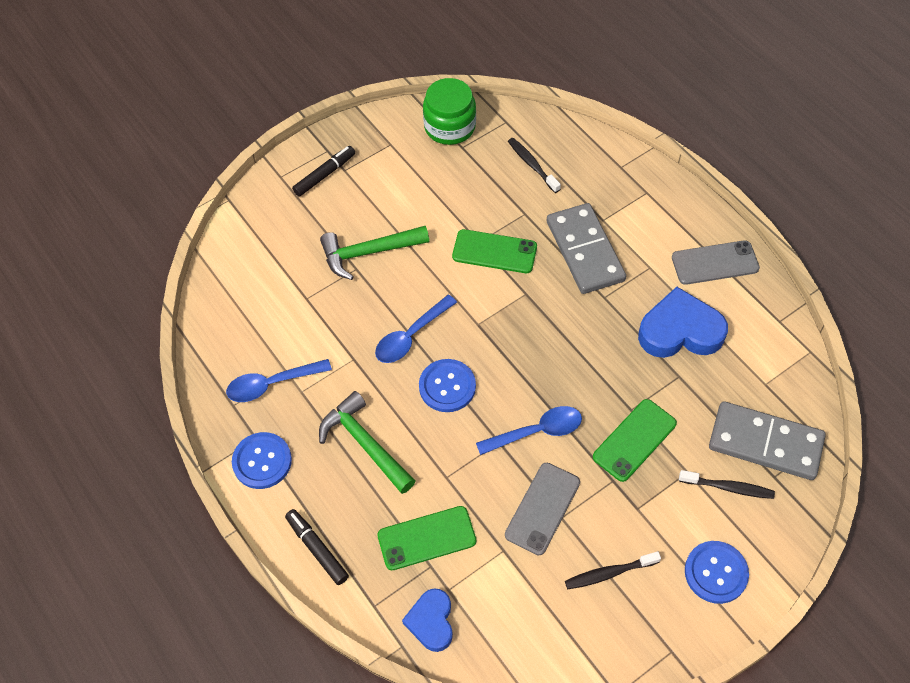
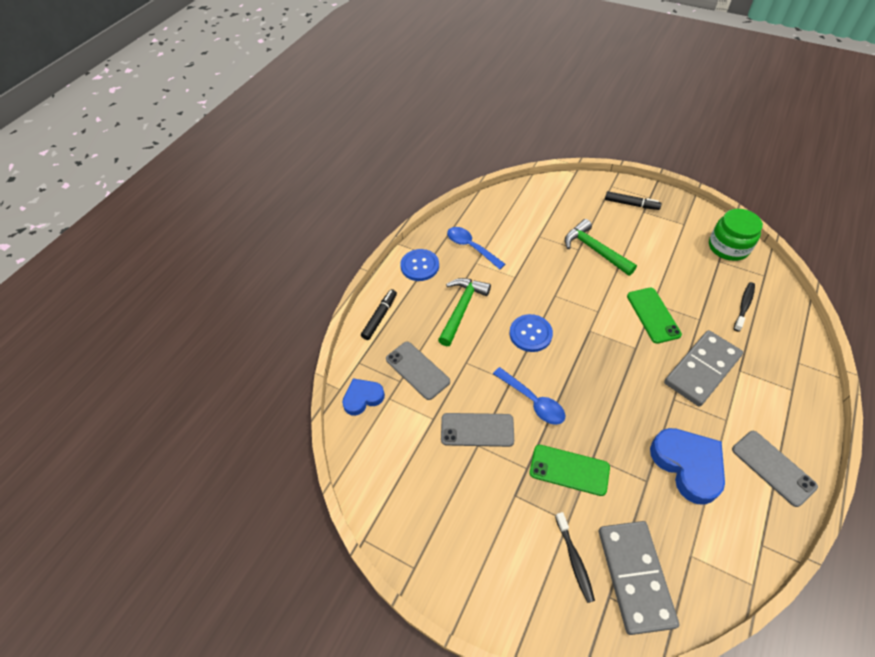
camera: 65 degrees right, 5 degrees down
blue spoon [375,295,457,363] -> none
green phone [377,506,476,570] -> grey phone [386,342,450,400]
black toothbrush [565,551,661,589] -> none
blue button [685,541,749,604] -> none

